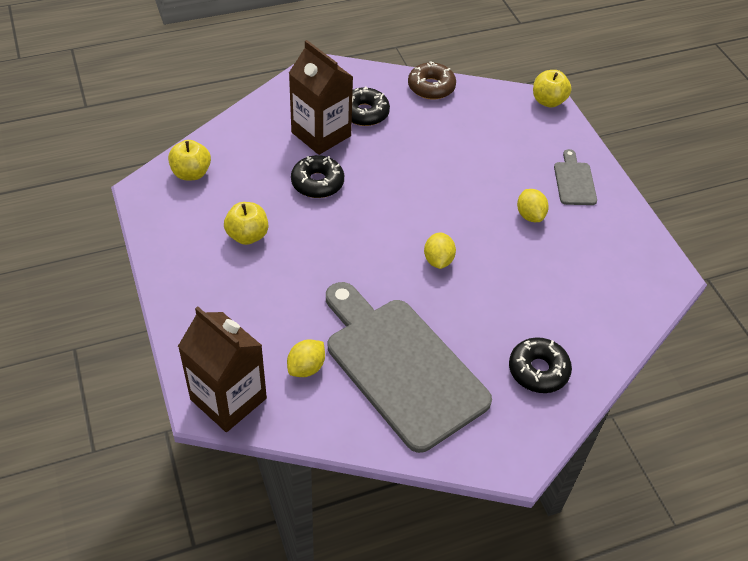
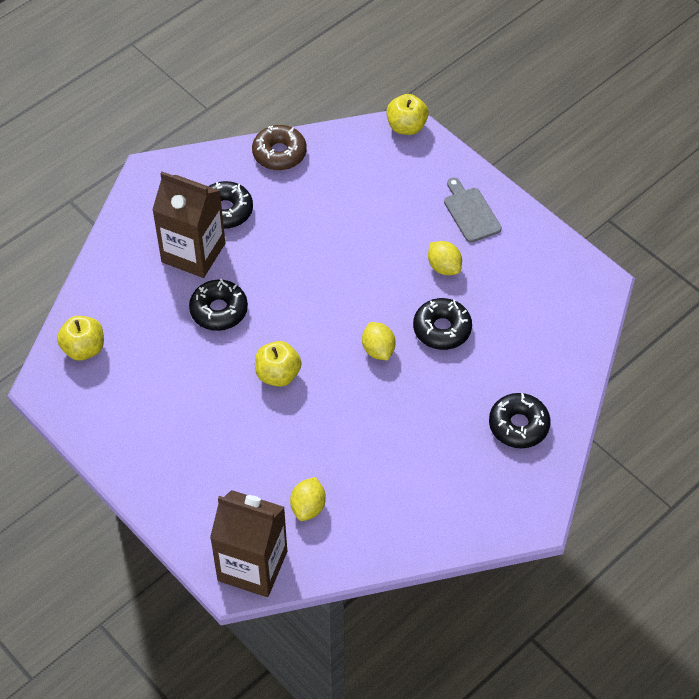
camera: 20 degrees left, 5 degrees up
yellow apple [224,202,268,245] -> yellow apple moved to [255,341,302,387]
grey cutting board [326,282,492,453] -> none
none -> black donut [413,298,472,350]

